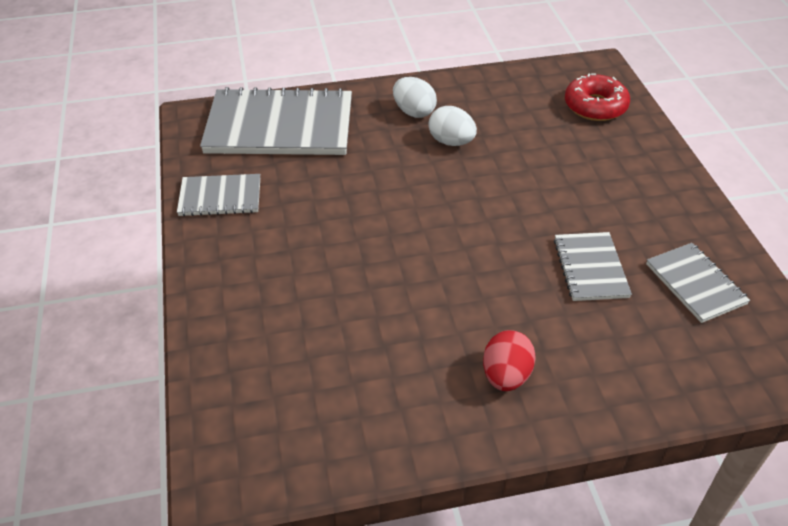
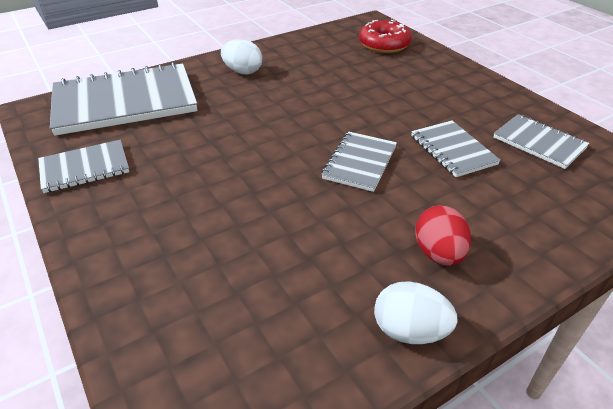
camera: 20 degrees left, 5 degrees down
white egg [429,106,477,146] -> white egg moved to [374,281,458,344]
none -> grey notebook [321,132,397,192]

